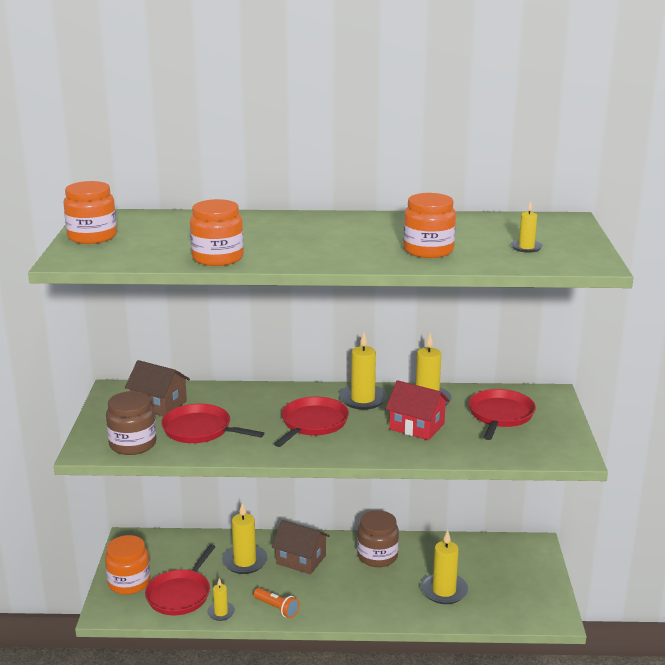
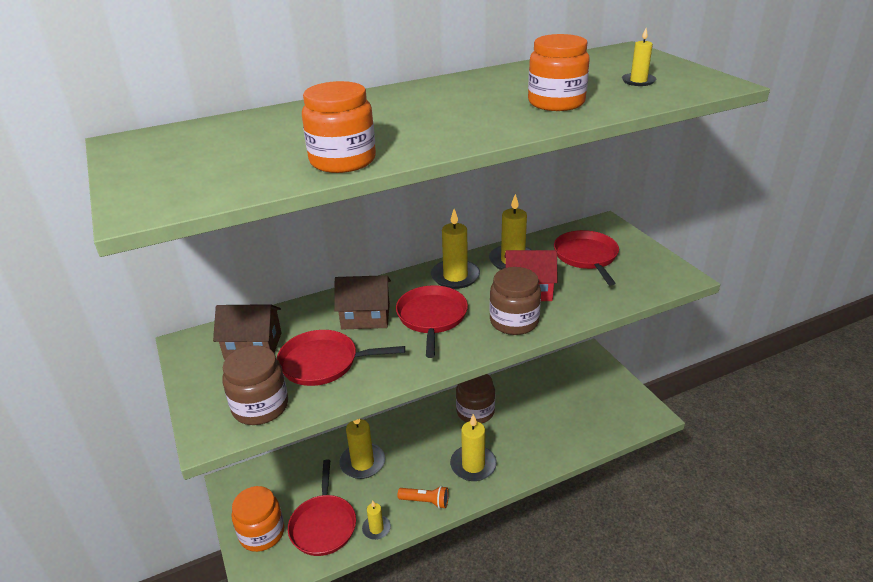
camera: 25 degrees left, 10 degrees up
orange jar [63,181,117,244] -> none
brown house [272,520,330,574] -> brown house moved to [334,275,391,329]
yellow candle [421,530,468,604] -> yellow candle moved to [450,414,497,481]
none -> brown jar [490,267,541,335]

